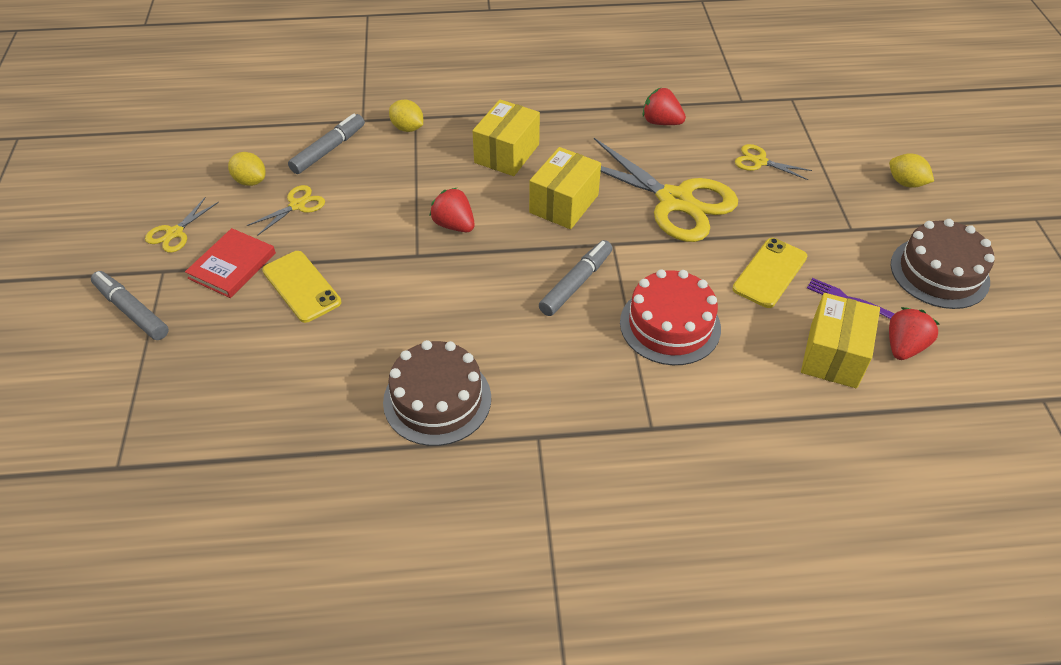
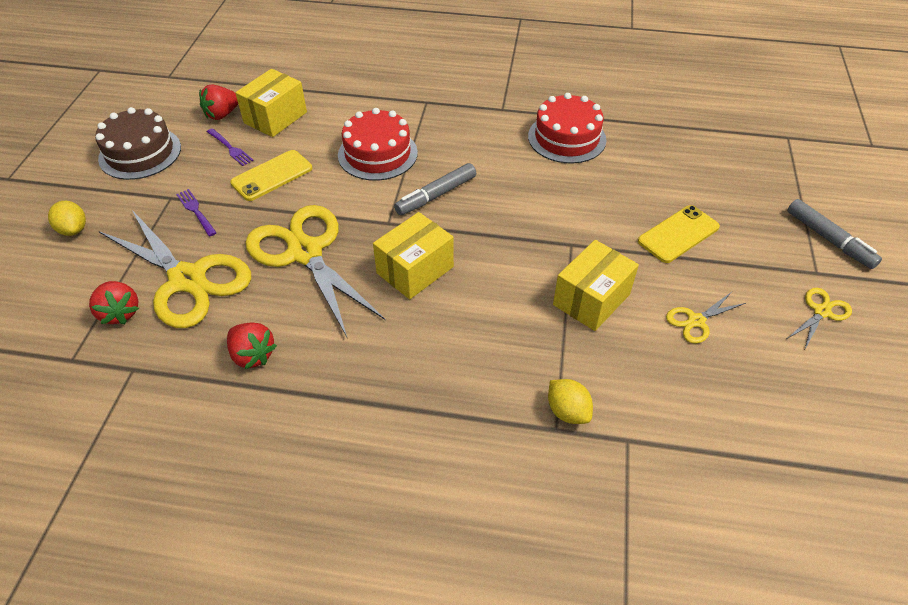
camera: 165 degrees left, 0 degrees up
red book [185,228,276,298] -> none
yellow lemon [228,152,265,186] -> none
yellow phone [262,251,341,323] -> yellow phone turned 75 degrees clockwise [638,205,720,263]
grey marker [288,114,365,174] -> none
brown cake [383,340,491,446] -> red cake [528,93,606,163]
red strawberry [429,188,475,232] -> red strawberry moved to [89,281,139,324]
yellow box [473,100,540,176] -> yellow box moved to [553,240,639,331]
yellow scissors [735,144,812,180] -> yellow scissors [99,210,251,328], size x2.25
none -> purple fork [176,189,217,236]

